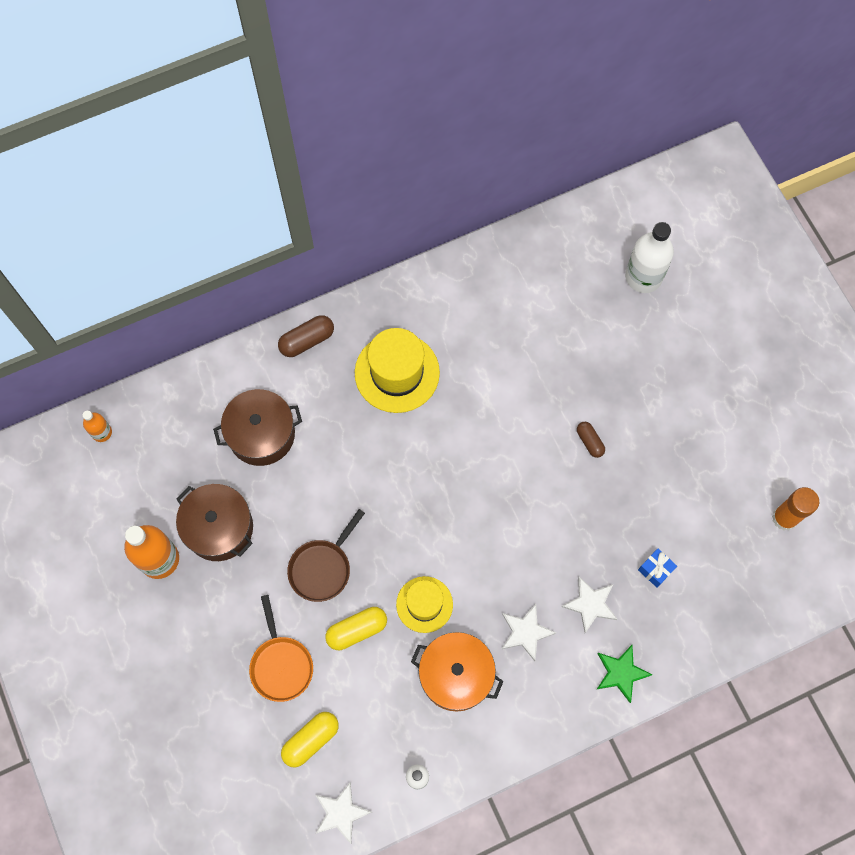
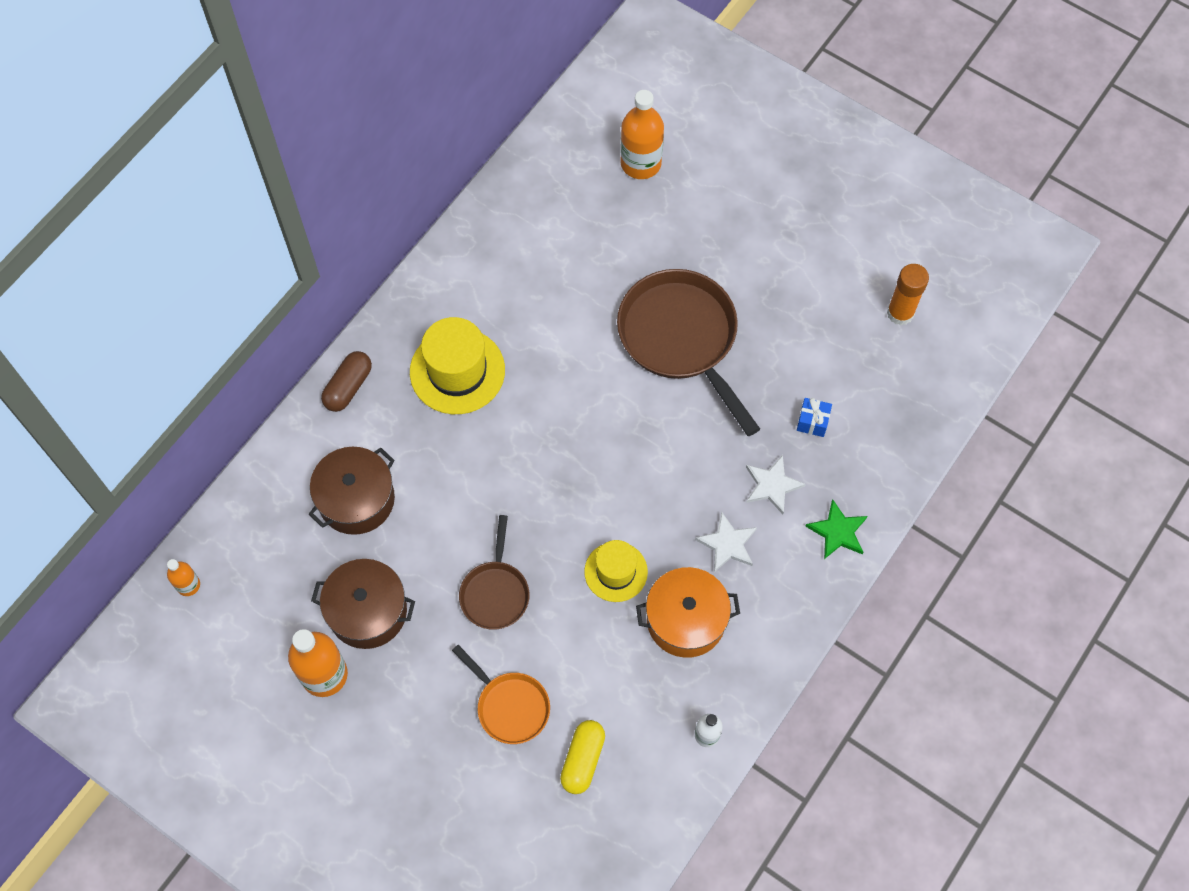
camera: 30 degrees left, 5 degrees down
white star [316,782,372,844] -> none
yellow capsule [325,607,387,650] -> none
brown capsule [577,422,605,458] -> brown pan [617,269,760,436]
white bottle [625,222,674,293] -> orange bottle [620,90,664,179]

